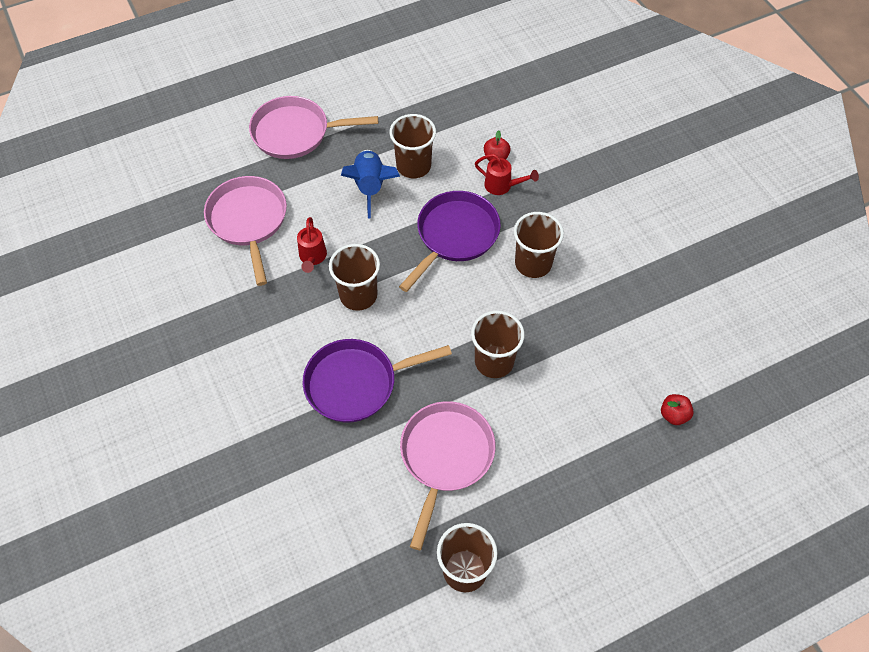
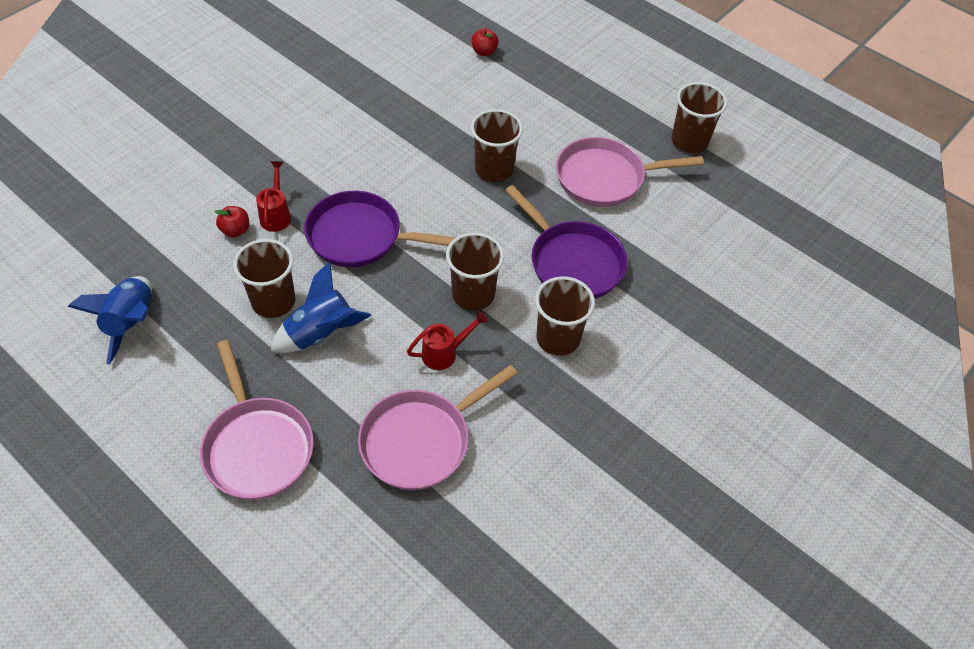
camera: 115 degrees left, 5 degrees down
brown cup [514,212,564,278] -> brown cup moved to [535,276,595,356]
none -> blue rocket [68,276,152,365]

